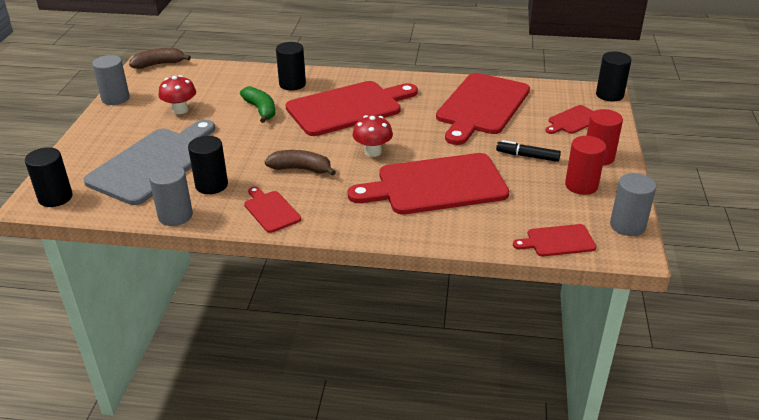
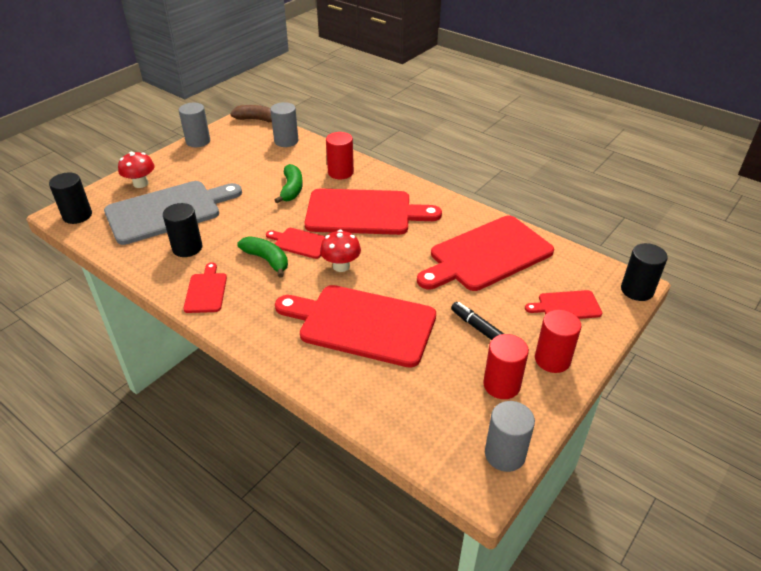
camera: 30 degrees right, 5 degrees up
grey cylinder [149,164,193,226] -> grey cylinder moved to [270,102,298,147]
red mushroom [158,75,196,114] -> red mushroom moved to [118,152,154,188]
brown banana [265,150,336,176] -> green banana [237,237,288,278]
black cylinder [276,42,306,90] -> red cylinder [326,132,354,179]
red cutting board [513,224,596,256] -> red cutting board moved to [266,228,325,259]

